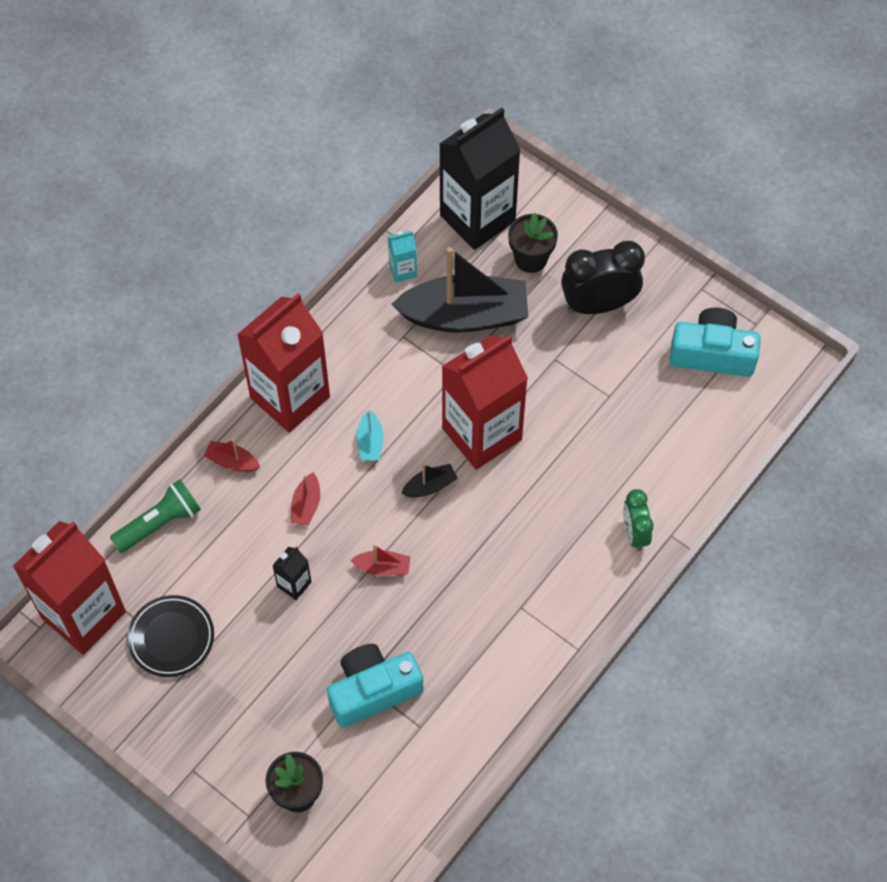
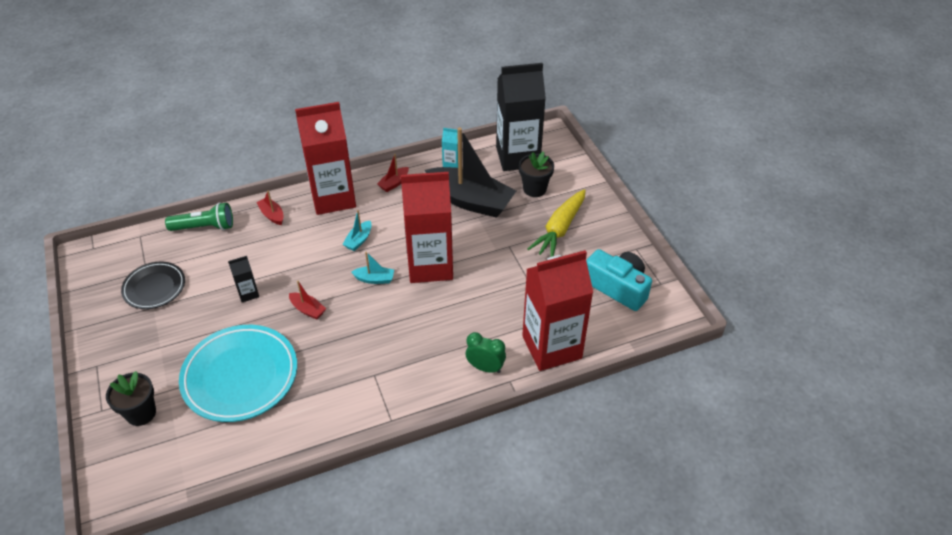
camera: 30 degrees right, 15 degrees down
red carton [13,521,126,655] -> red carton moved to [522,250,594,371]
red boat [291,473,320,526] -> red boat moved to [377,154,409,192]
turquoise camera [327,644,423,728] -> turquoise plate [179,325,297,422]
black boat [401,464,458,497] -> turquoise boat [351,252,394,284]
black clock [561,241,645,314] -> yellow carrot [527,189,586,257]
green clock [623,489,654,551] -> green clock turned 90 degrees clockwise [466,332,506,373]

